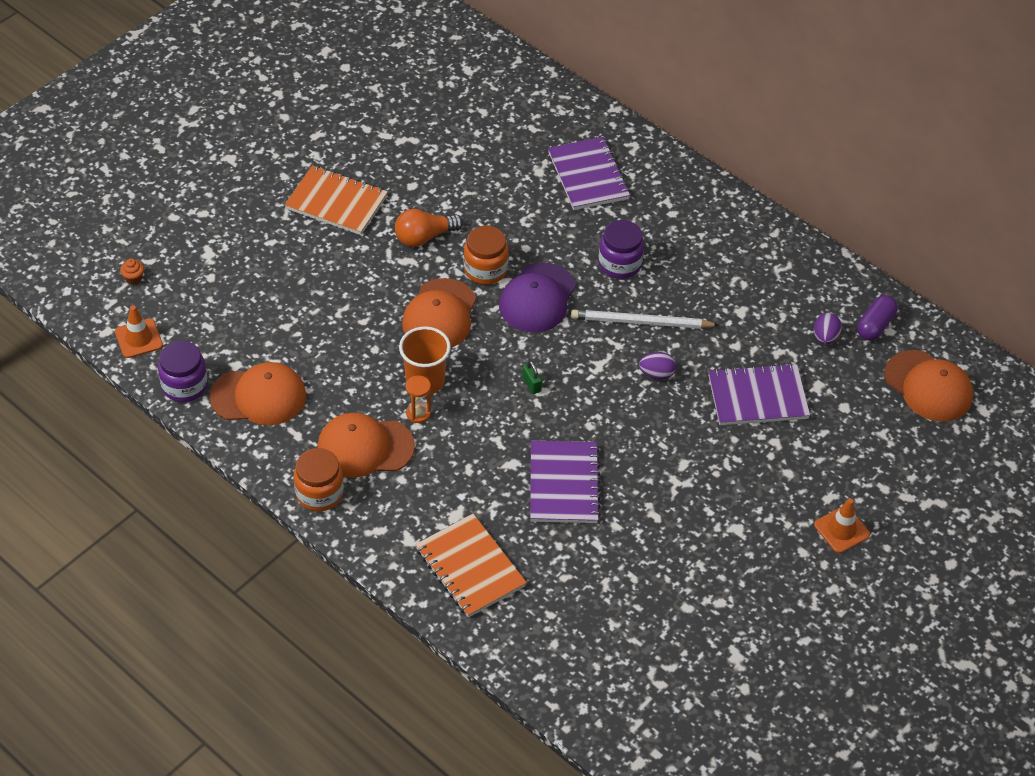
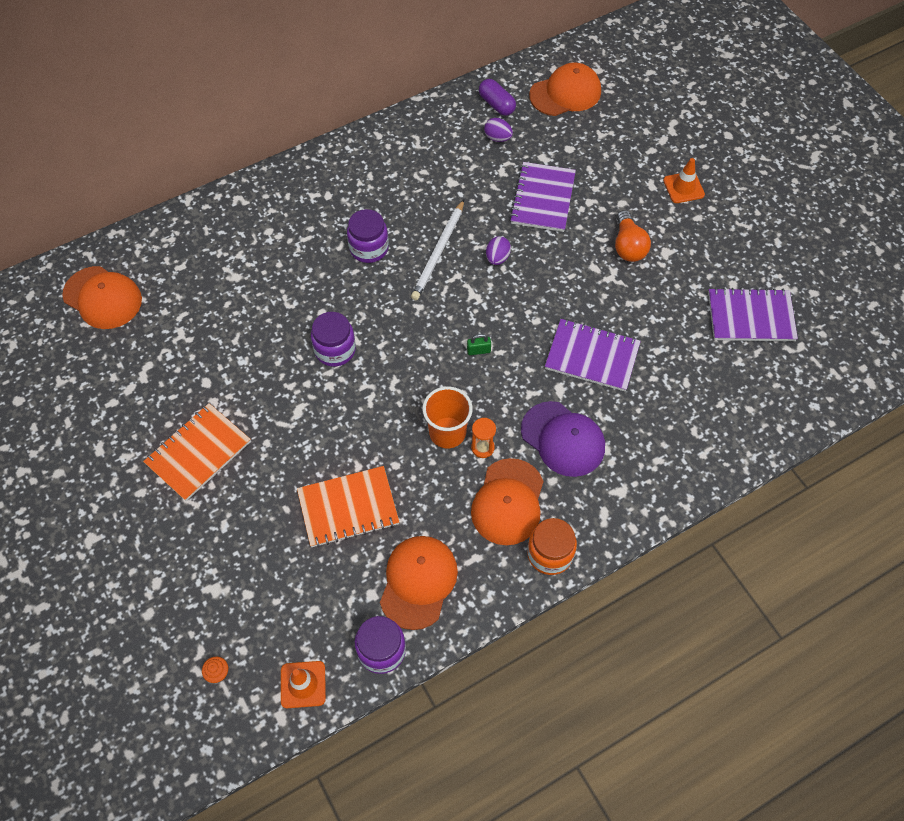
camera: 70 degrees left, 10 degrees up
orange light bulb [395,209,463,247] -> orange light bulb moved to [615,210,651,262]
orange cap [402,278,476,348] -> orange cap moved to [62,266,142,329]
orange notebook [415,514,527,618] -> orange notebook moved to [297,466,399,547]
orange jar [464,226,509,285] -> purple jar [311,312,356,367]
purple cap [499,262,576,332] -> purple cap moved to [521,401,605,477]
purple notebook [548,137,630,210] -> purple notebook moved to [708,288,798,341]

